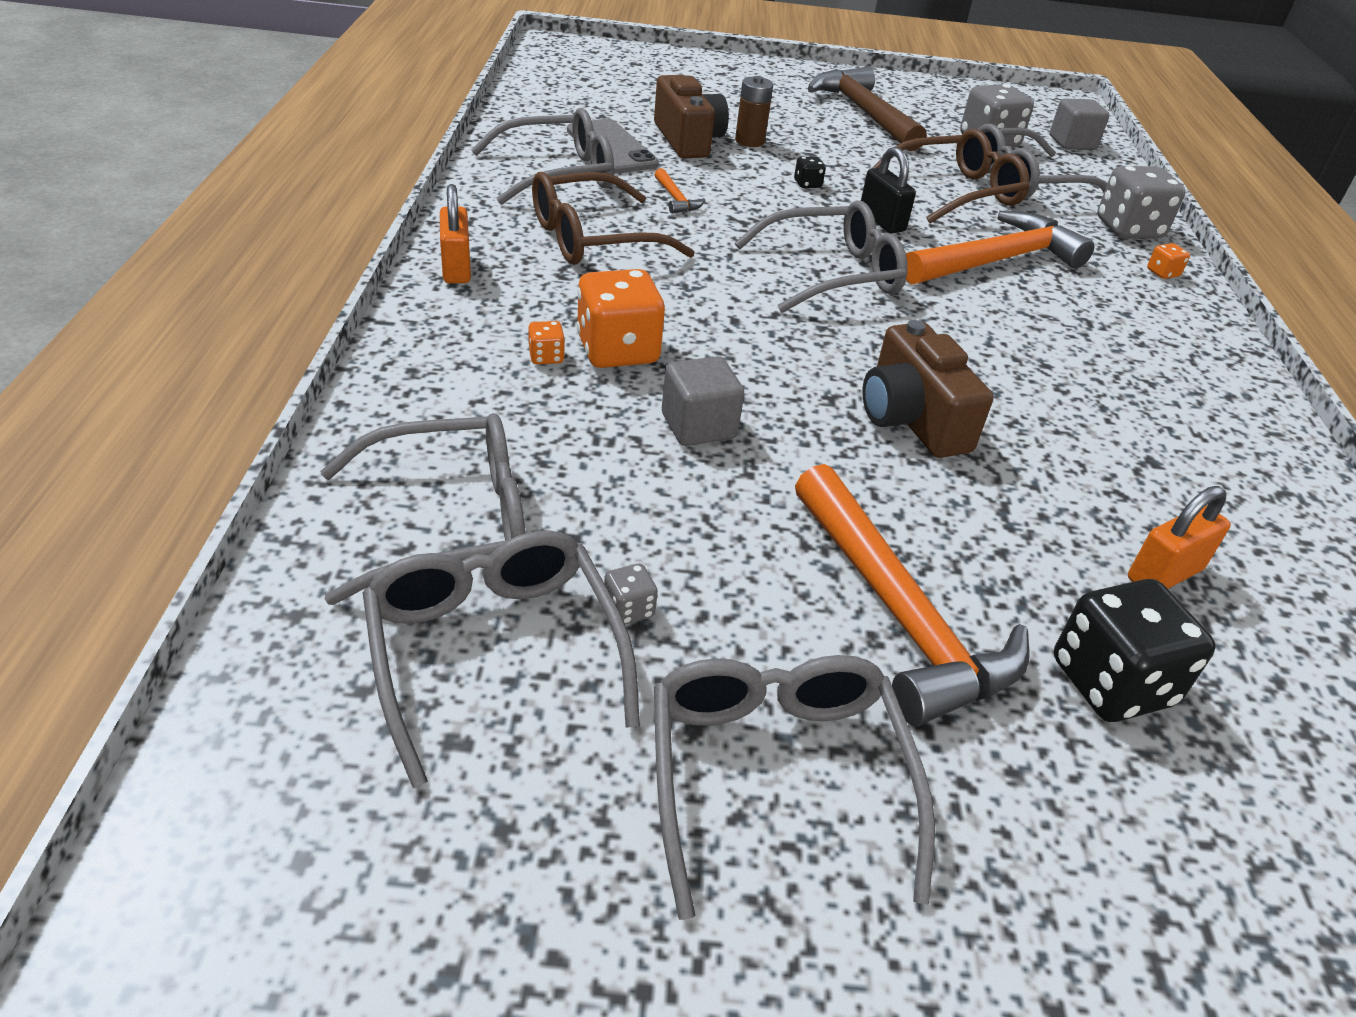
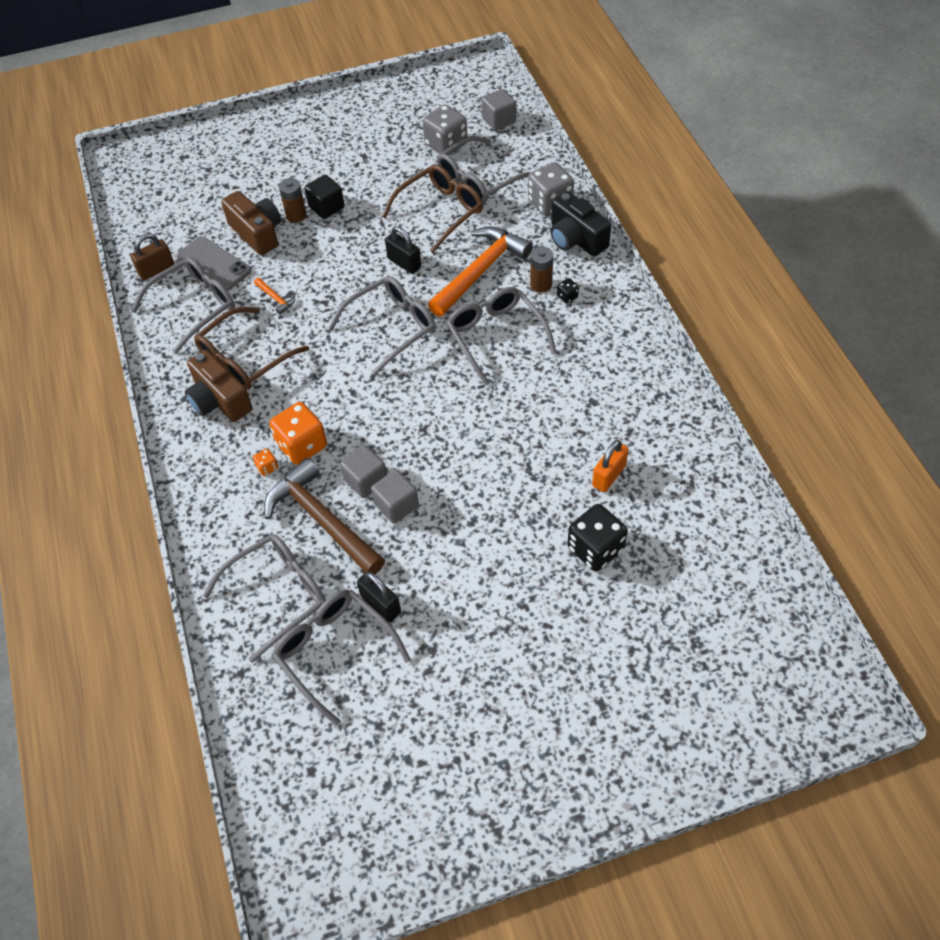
camera: 15 degrees left, 15 degrees up
orange padlock [440,184,471,283] -> none
grey dice [604,563,658,625] -> black padlock [357,571,401,623]
grey glasses [654,655,935,920] -> grey glasses moved to [446,287,557,386]
black dice [794,156,826,188] -> black dice moved to [557,278,579,303]
orange hammer [795,464,1030,726] -> none
brown hammer [807,66,927,151] -> brown hammer moved to [264,458,385,574]
brown camera [862,320,993,458] -> brown camera moved to [185,350,252,422]
orange dice [1147,243,1190,279] -> black camera [550,191,611,257]
none -> brown padlock [130,233,174,280]
none -> black cube [304,175,344,219]
none -> grey cube [371,470,419,524]
none -> brown battery [530,247,553,293]

